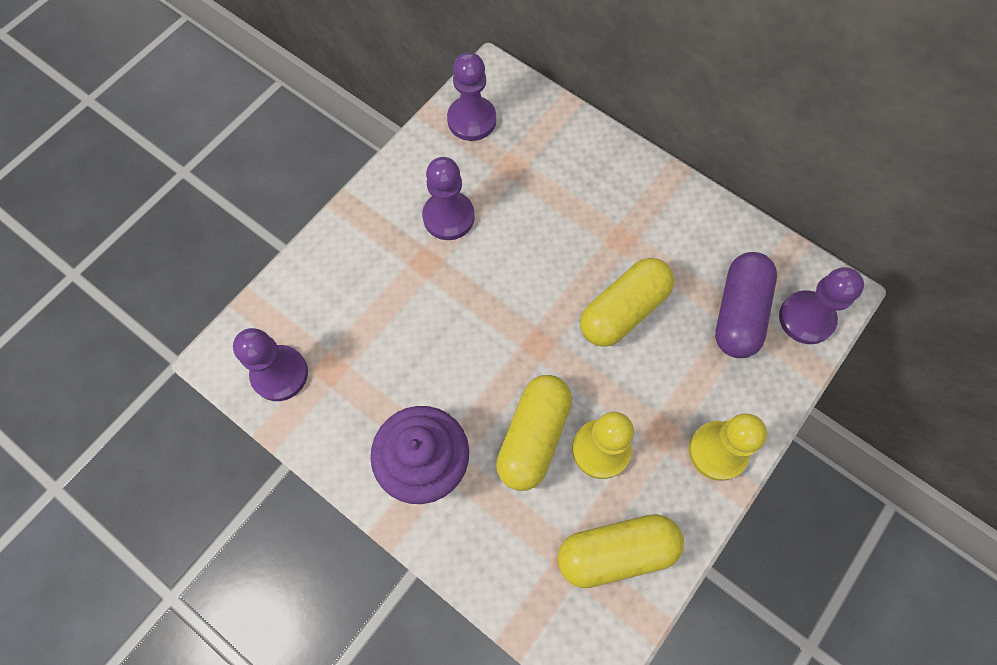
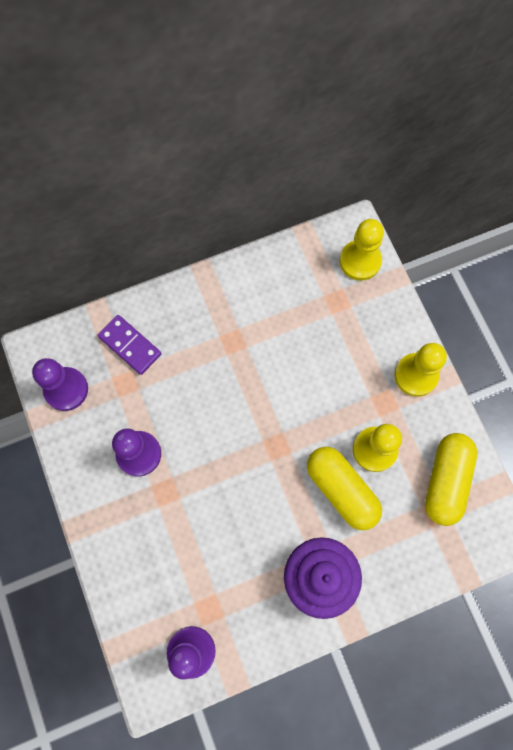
camera: 60 degrees left, 5 degrees up
yellow capsule [580,258,674,347] -> none
purple capsule [715,252,777,358] -> none
purple pawn [779,267,864,344] -> yellow pawn [340,219,384,281]
none -> purple domino [98,315,161,375]

